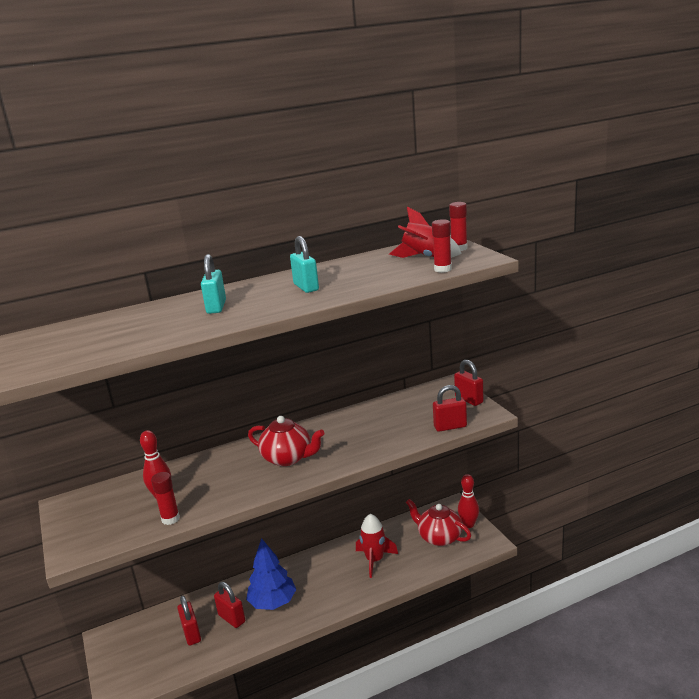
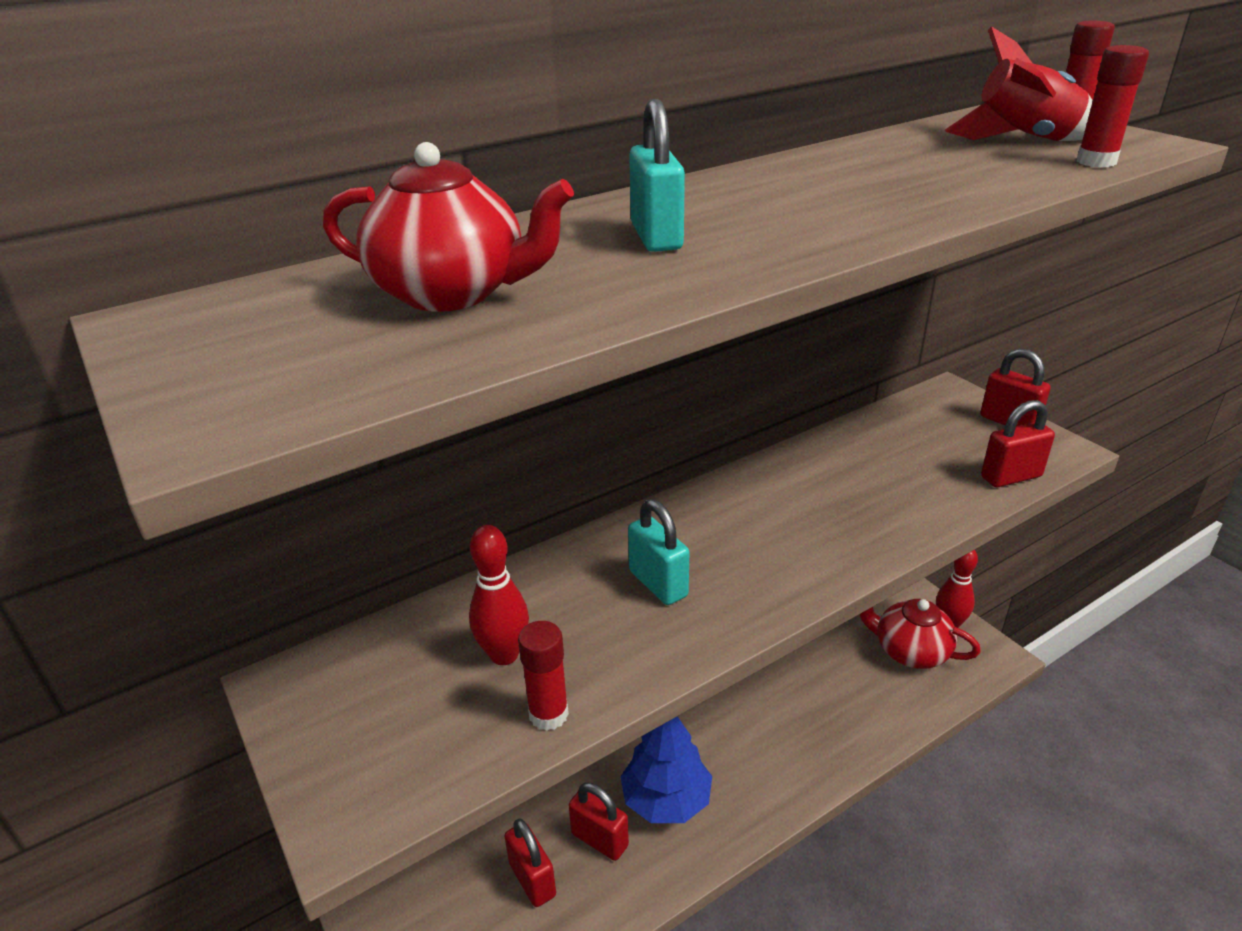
camera: 10 degrees left, 10 degrees up
red teapot [248,416,324,466] -> red teapot moved to [323,142,574,312]
turquoise padlock [290,236,319,293] -> turquoise padlock moved to [628,499,689,605]
red rocket [356,514,398,578] -> none

